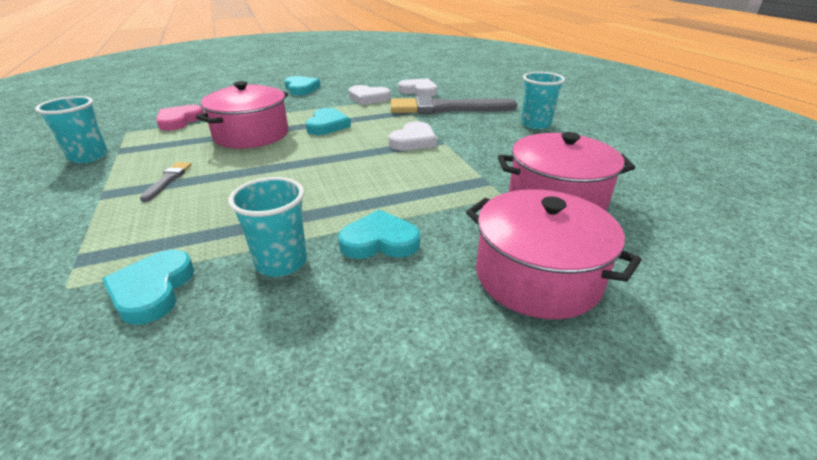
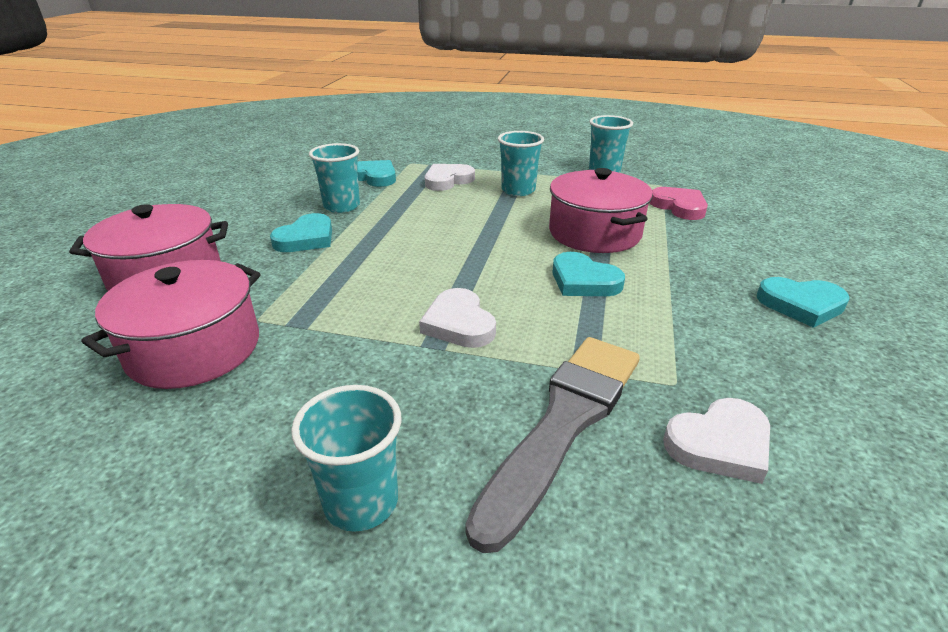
camera: 125 degrees right, 0 degrees up
grey brush [140,162,192,202] -> turquoise cup [498,131,544,196]
white heart [348,85,391,105] -> white heart moved to [425,164,475,191]

